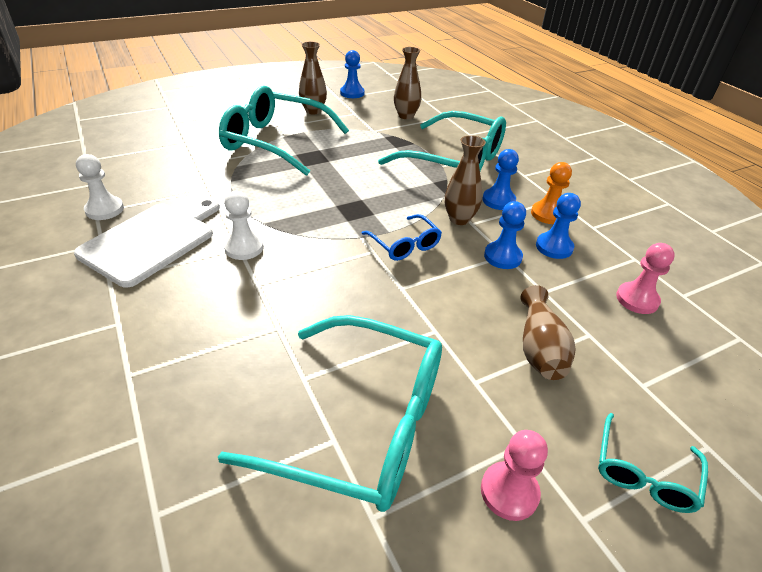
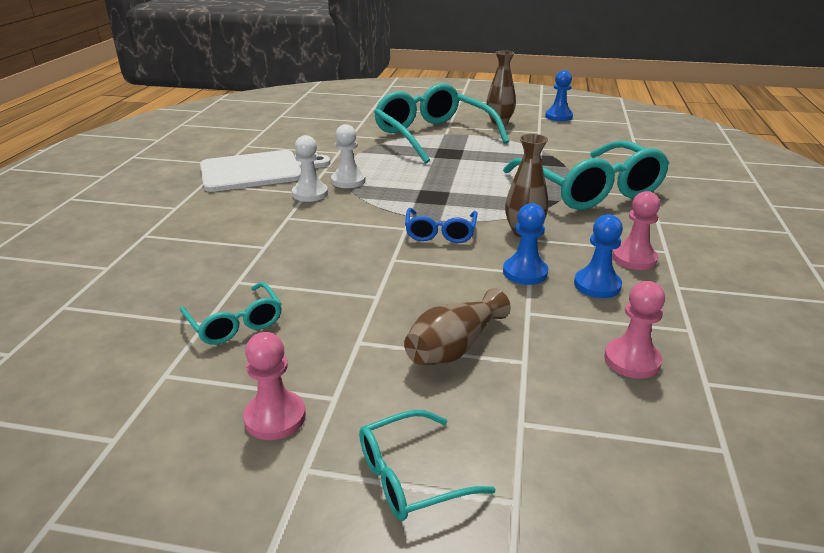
camera: 40 degrees right, 10 degrees down
white pawn [76,154,124,220] -> white pawn moved to [331,124,366,188]
turquoise glasses [218,315,442,512] -> turquoise glasses [180,282,282,345], size x0.48
brown vase [394,47,421,119] -> none
blue pawn [482,149,519,210] -> none
orange pawn [531,162,572,224] -> pink pawn [612,191,660,270]

